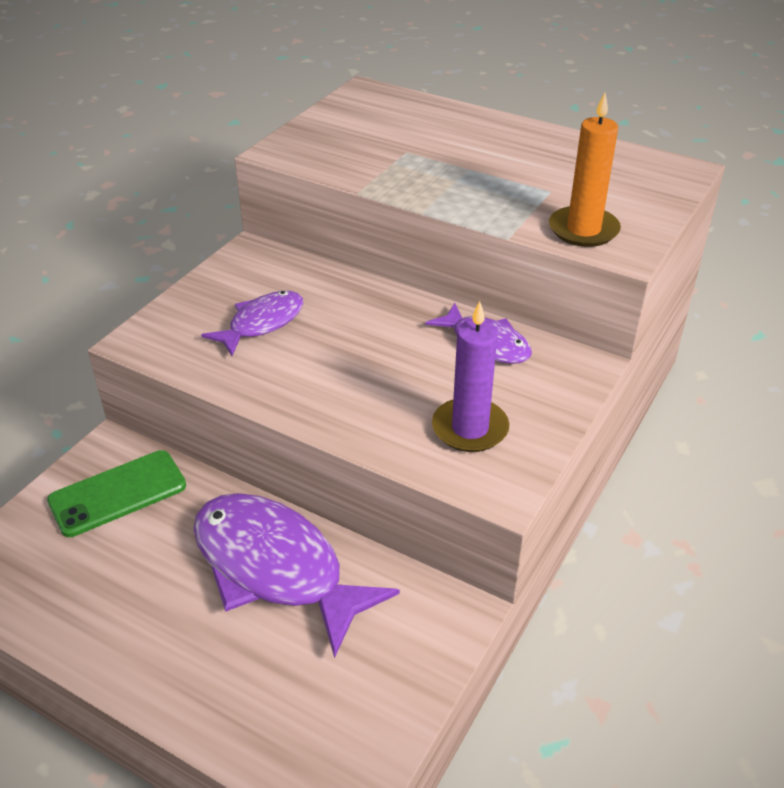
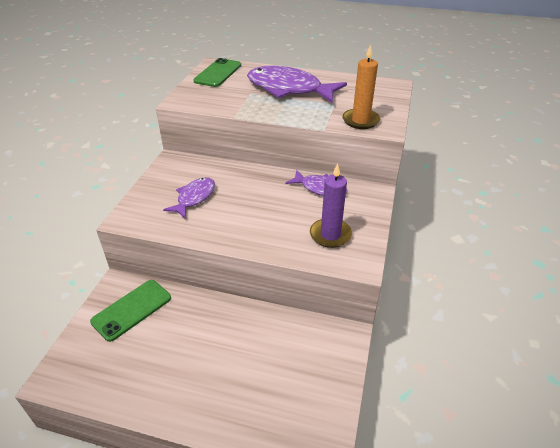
camera: 15 degrees left, 0 degrees up
purple fish [193,493,400,658] -> purple fish moved to [247,66,347,103]
none -> green phone [193,58,241,87]

